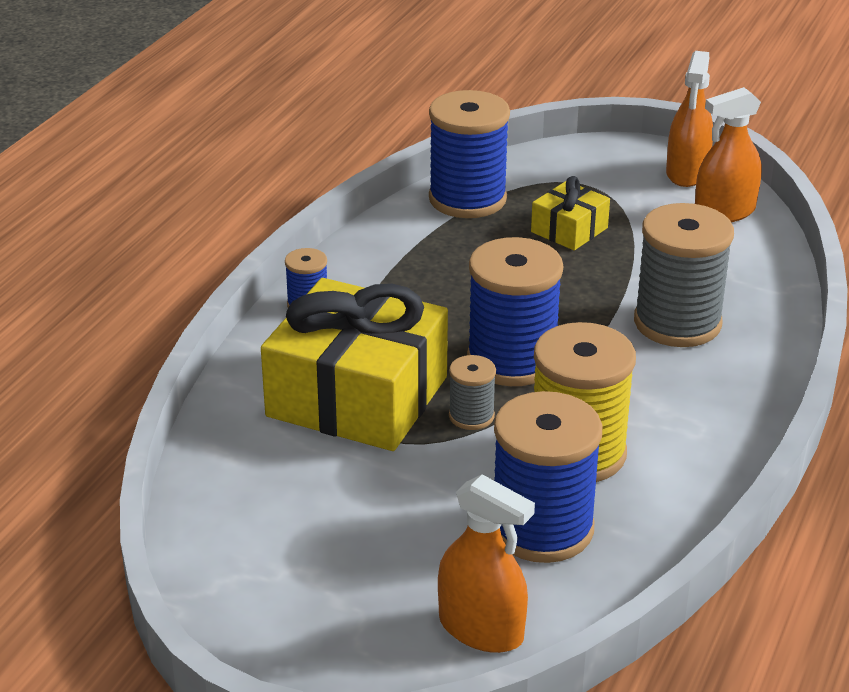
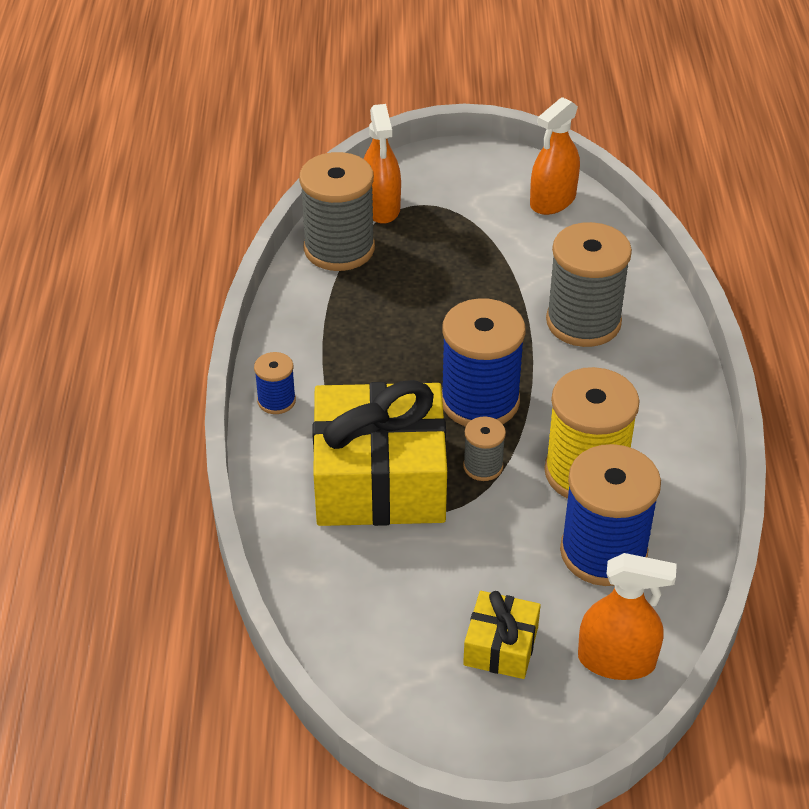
camera: 25 degrees left, 10 degrees up
blue spool [429,90,510,218] -> grey spool [299,152,375,271]
yellow gift [531,176,610,250] -> yellow gift moved to [463,591,541,679]
orange spray bottle [666,51,713,187] -> orange spray bottle moved to [363,104,401,224]

